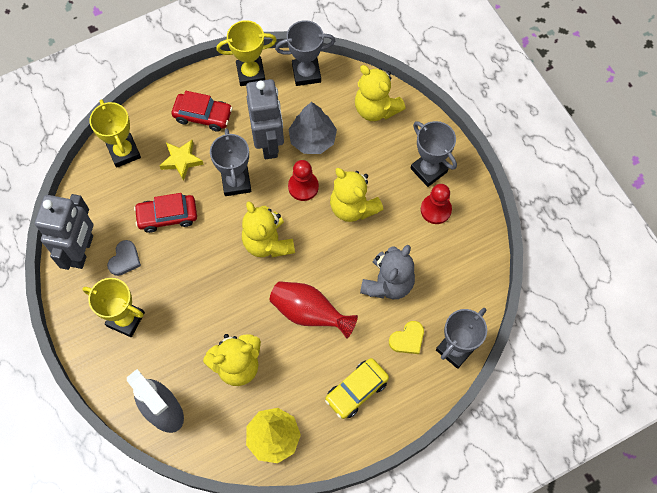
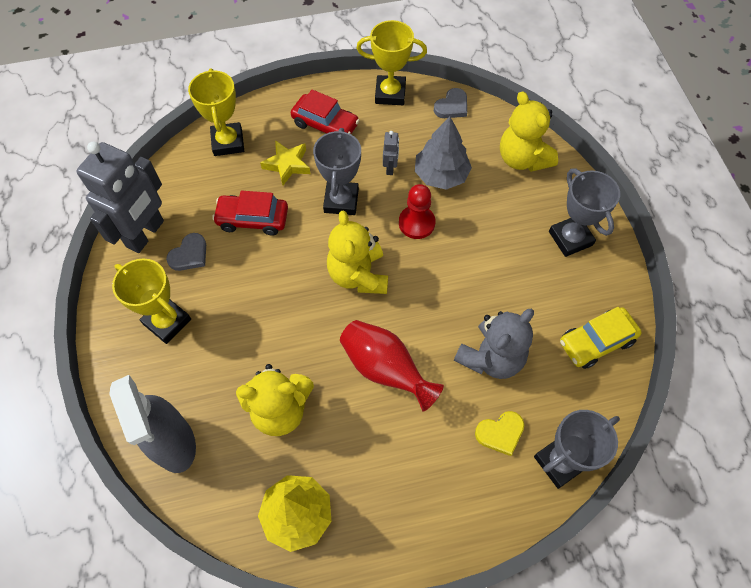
camera: 15 degrees right, 5 degrees down
grey robot [246,79,284,159] -> grey robot [383,131,399,175], size x0.42
grey trophy [275,20,335,86] -> grey heart [434,88,467,118]
yellow car [325,358,389,419] -> yellow car moved to [560,307,642,369]
yellow teddy bear [330,168,383,222] -> none
red pawn [421,184,452,224] -> none

